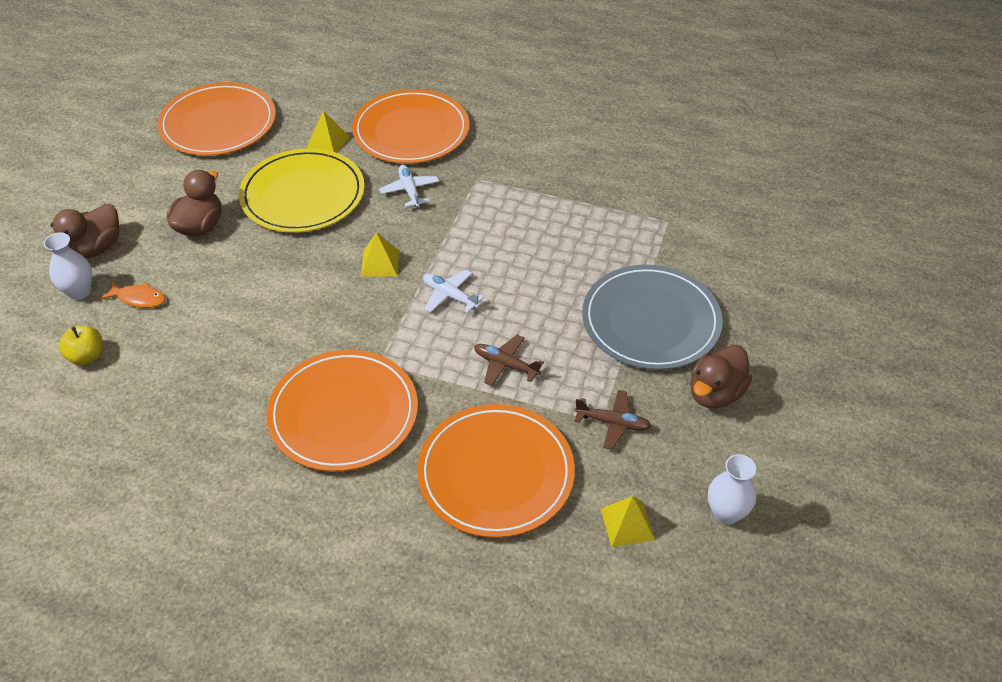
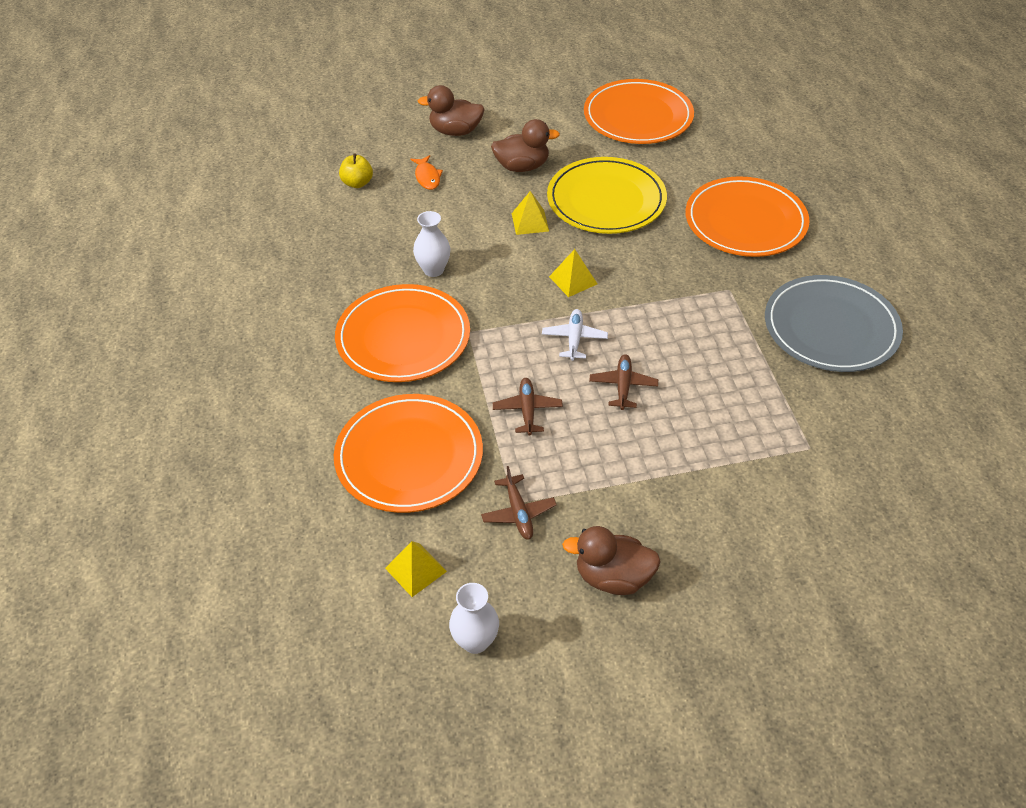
camera: 60 degrees right, 0 degrees up
white vase [43,232,92,300] -> white vase moved to [413,211,451,277]
yellow pyramid [306,111,350,153] -> yellow pyramid moved to [512,191,549,235]
white plane [379,165,439,207] -> none
grey plate [582,265,723,370] -> grey plate moved to [765,275,903,372]
none -> brown plane [589,354,658,410]

